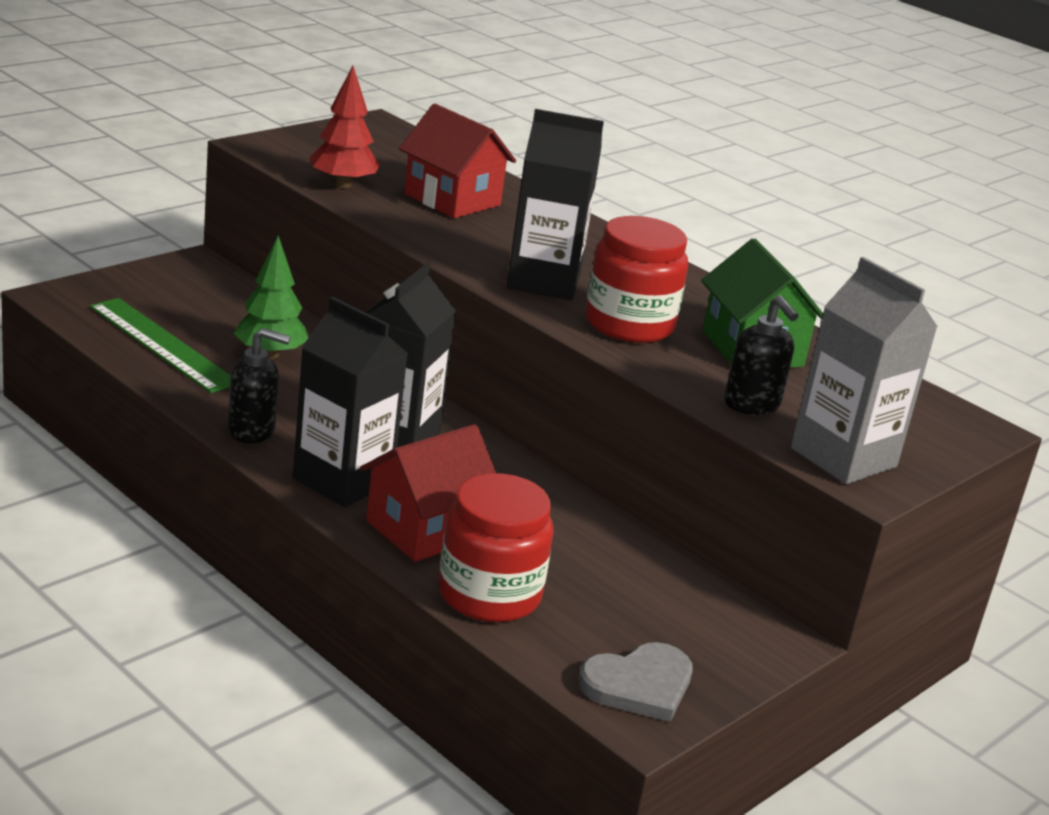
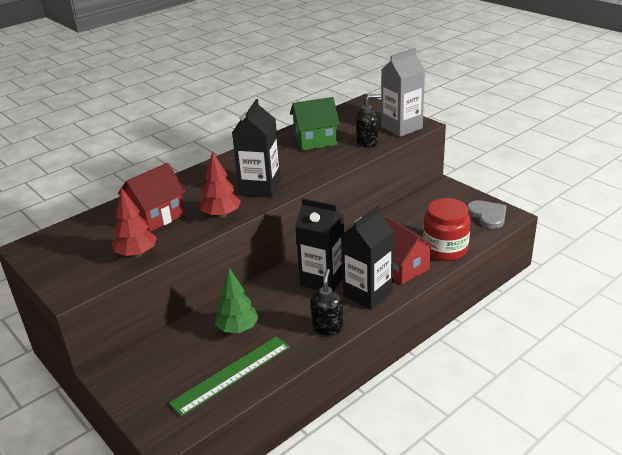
camera: 80 degrees left, 5 degrees up
red jar [586,216,688,343] -> none
none -> red tree [200,151,241,218]

